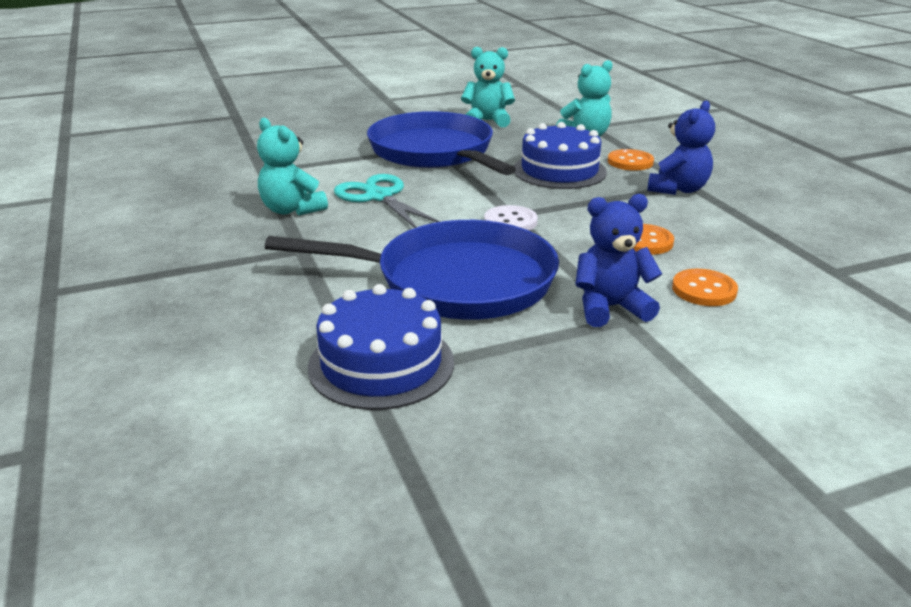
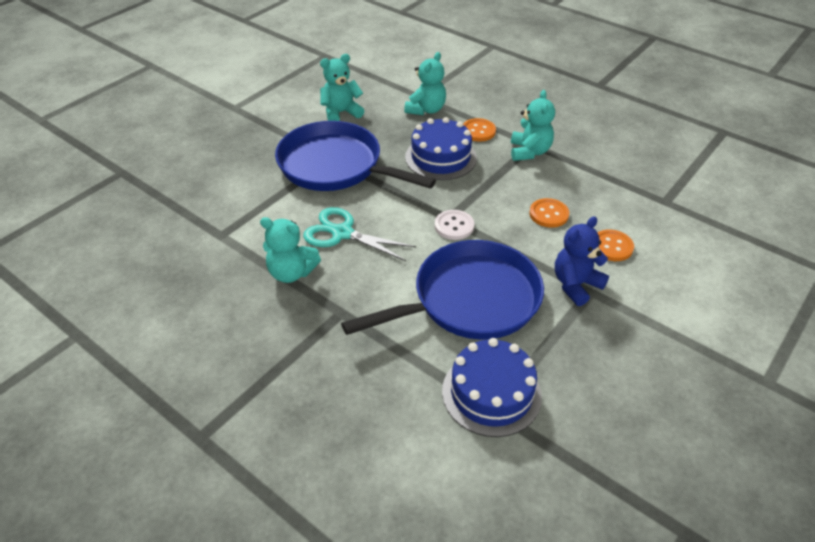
camera: 30 degrees left, 15 degrees up
blue teddy bear [647,101,715,195] -> turquoise teddy bear [511,90,555,161]

